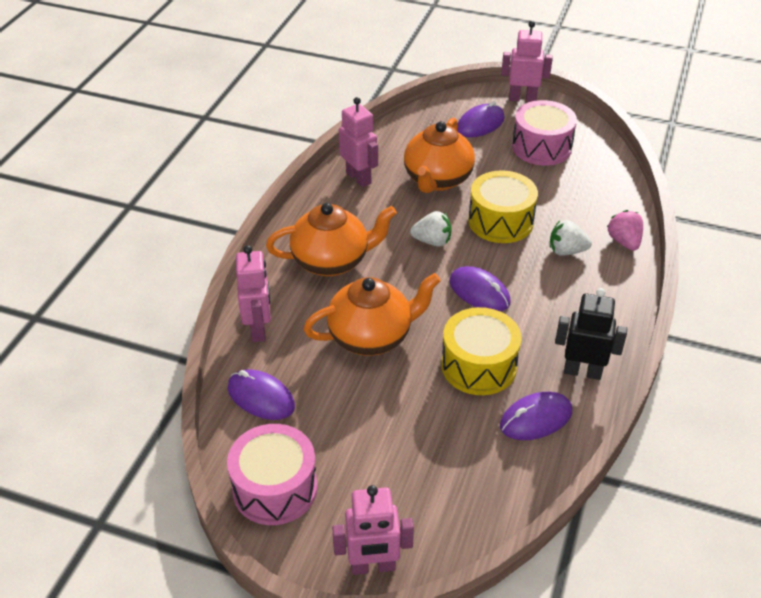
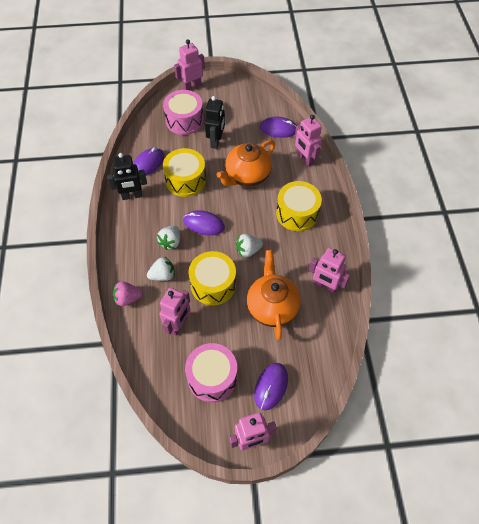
camera: 155 degrees right, 15 degrees up
pink drum [227,424,317,525] -> pink drum moved to [163,90,204,135]
orange teapot [266,203,397,276] -> yellow drum [276,181,322,231]
pink strawberry [607,210,643,251] -> pink strawberry turned 120 degrees clockwise [113,281,143,306]
none -> white strawberry [157,225,180,250]
none -> pink robot [159,288,190,336]
none -> black robot [205,96,225,149]

